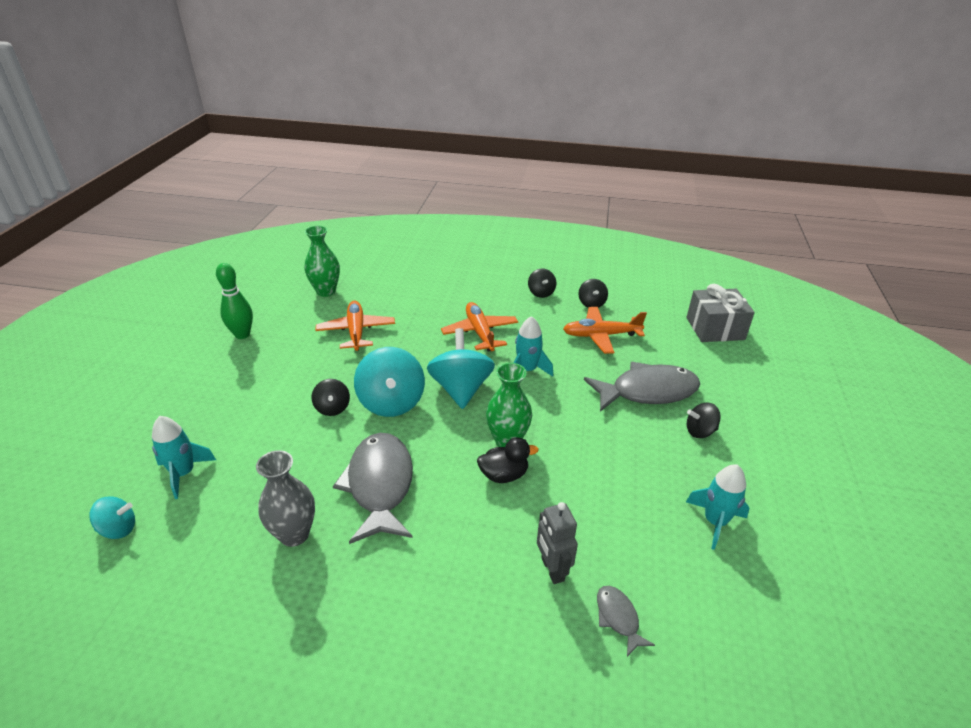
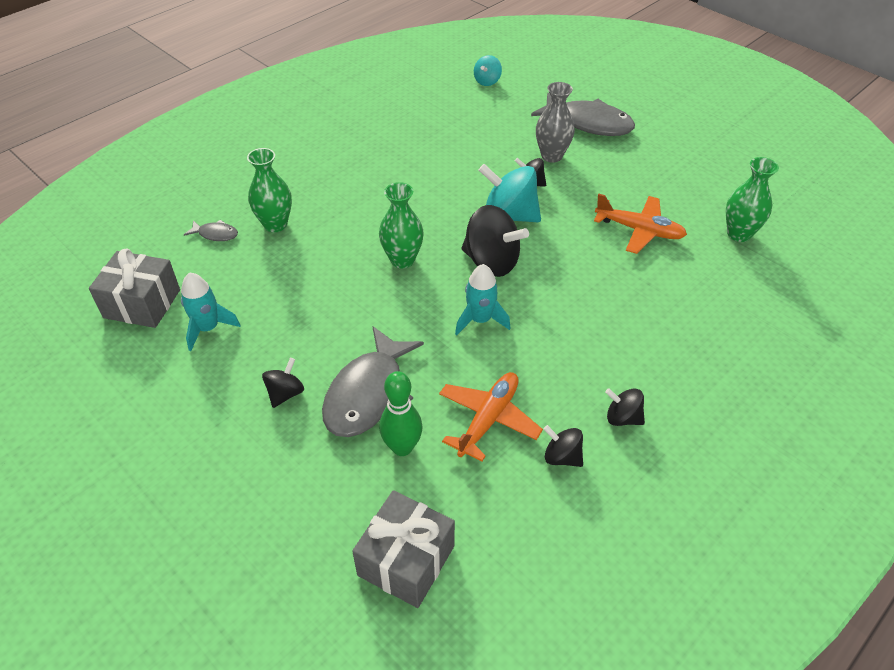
camera: 125 degrees right, 10 degrees up
turquoise rocket [152,416,216,499] -> none
green bowling pin [216,263,253,339] -> green bowling pin moved to [379,371,423,456]
grey vase [256,450,315,547] -> grey vase moved to [536,82,575,163]
grey fish [333,433,413,544] -> grey fish moved to [531,93,635,136]
turquoise spinning top [427,328,495,409] -> black spinning top [462,205,529,277]
orange plane [441,302,518,352] -> none
black duck [477,438,539,483] -> none
grey robot [537,502,578,584] -> green vase [247,148,292,232]
none -> grey gift [89,248,180,328]

